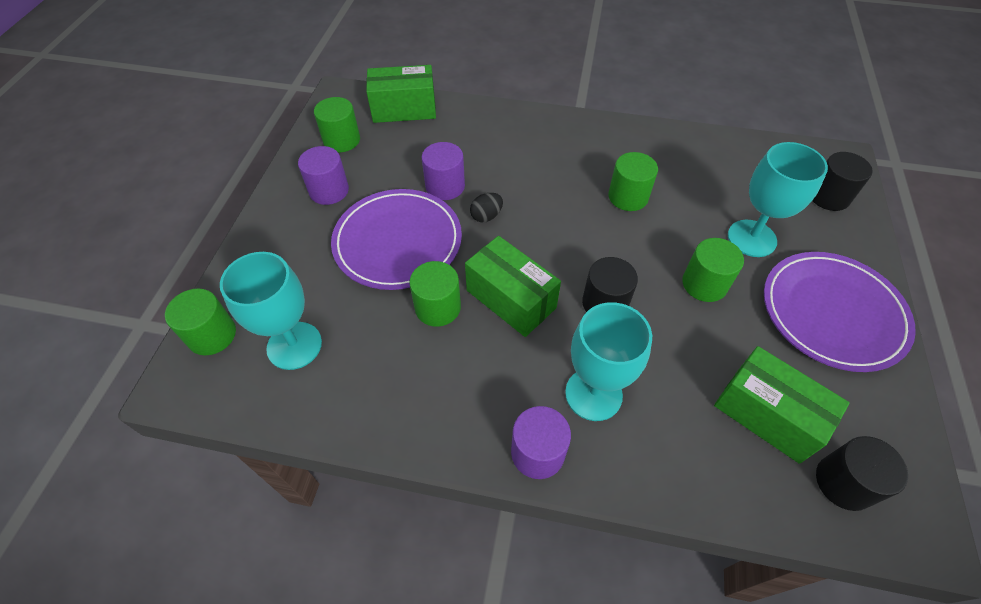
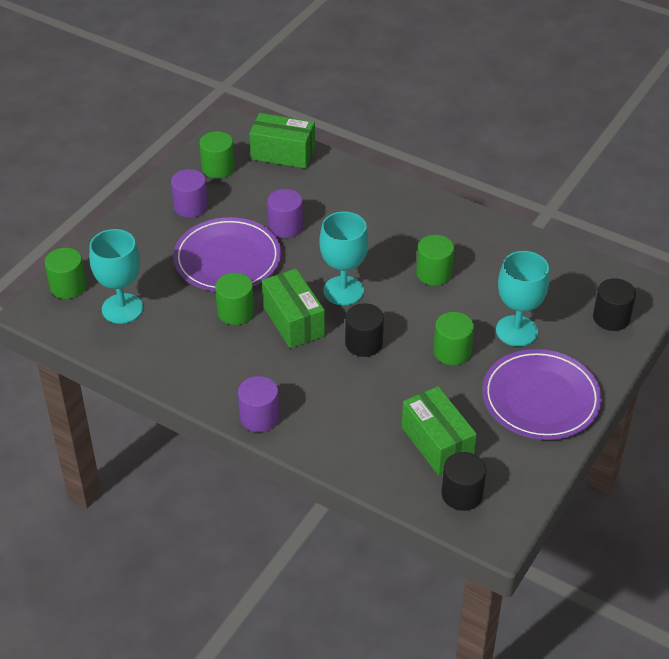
camera: 20 degrees right, 10 degrees down
black egg [470,193,503,222] -> none
turquoise goblet [565,302,652,421] -> turquoise goblet moved to [319,211,369,305]

